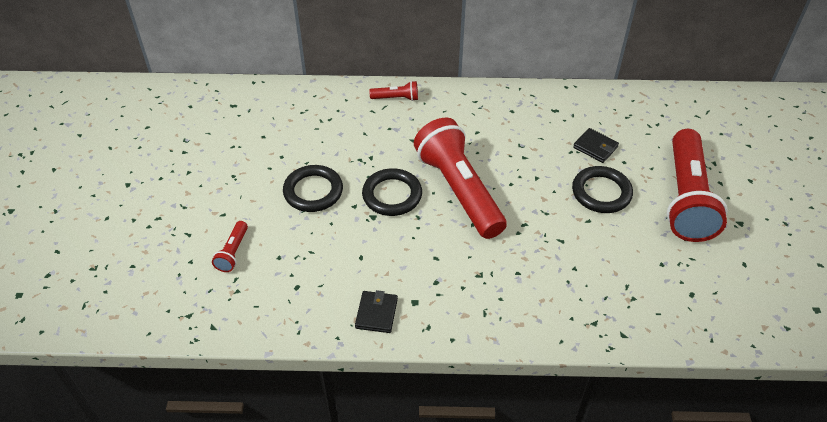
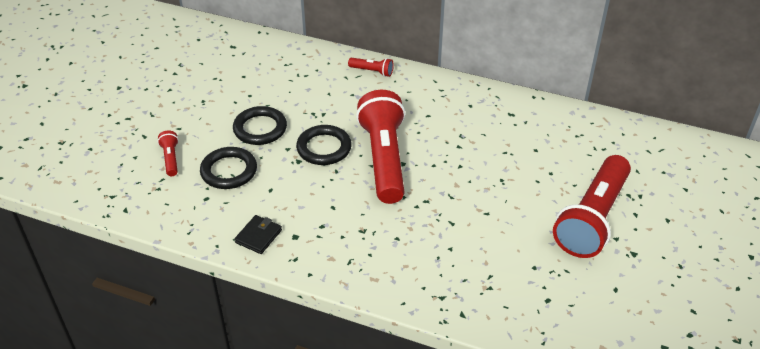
camera: 20 degrees right, 5 degrees down
red flashlight [212,221,248,272] -> red flashlight turned 135 degrees clockwise [158,130,179,176]
black ring [572,166,633,213] -> black ring moved to [200,147,257,189]
black wallet [573,128,619,163] -> none

